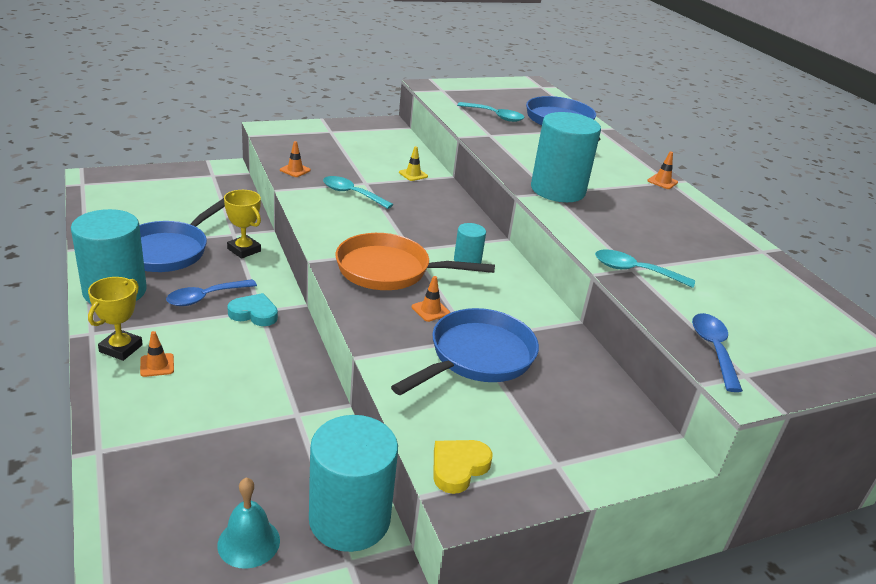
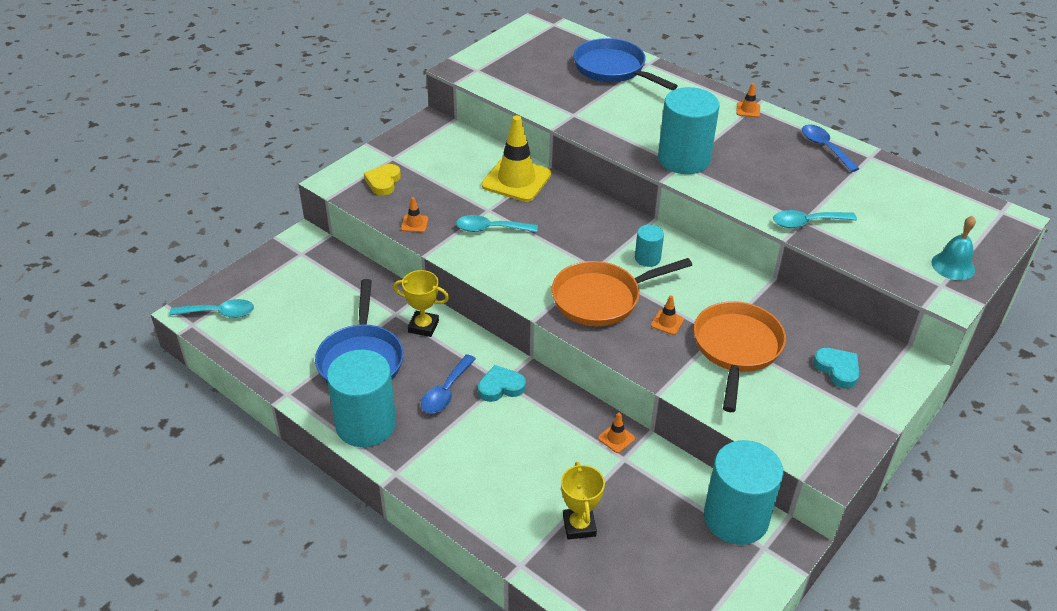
camera: 25 degrees left, 10 degrees up
yellow trophy [88,277,143,361] -> yellow trophy moved to [561,462,605,539]
orange traffic cone [140,331,174,377] -> orange traffic cone moved to [598,413,635,453]
turquoise bell [217,478,280,569] -> turquoise bell moved to [931,216,976,280]
blue pan [391,308,539,395] -> orange pan [694,301,786,412]
yellow traffic cone [399,146,428,181] -> yellow traffic cone [482,116,551,202], size x2.39
yellow heart [433,440,493,494] -> yellow heart moved to [364,164,401,195]
turquoise spoon [457,102,524,122] -> turquoise spoon moved to [169,299,254,318]
blue spoon [692,313,743,392] -> blue spoon moved to [802,124,860,172]
none -> turquoise heart [813,348,859,389]

